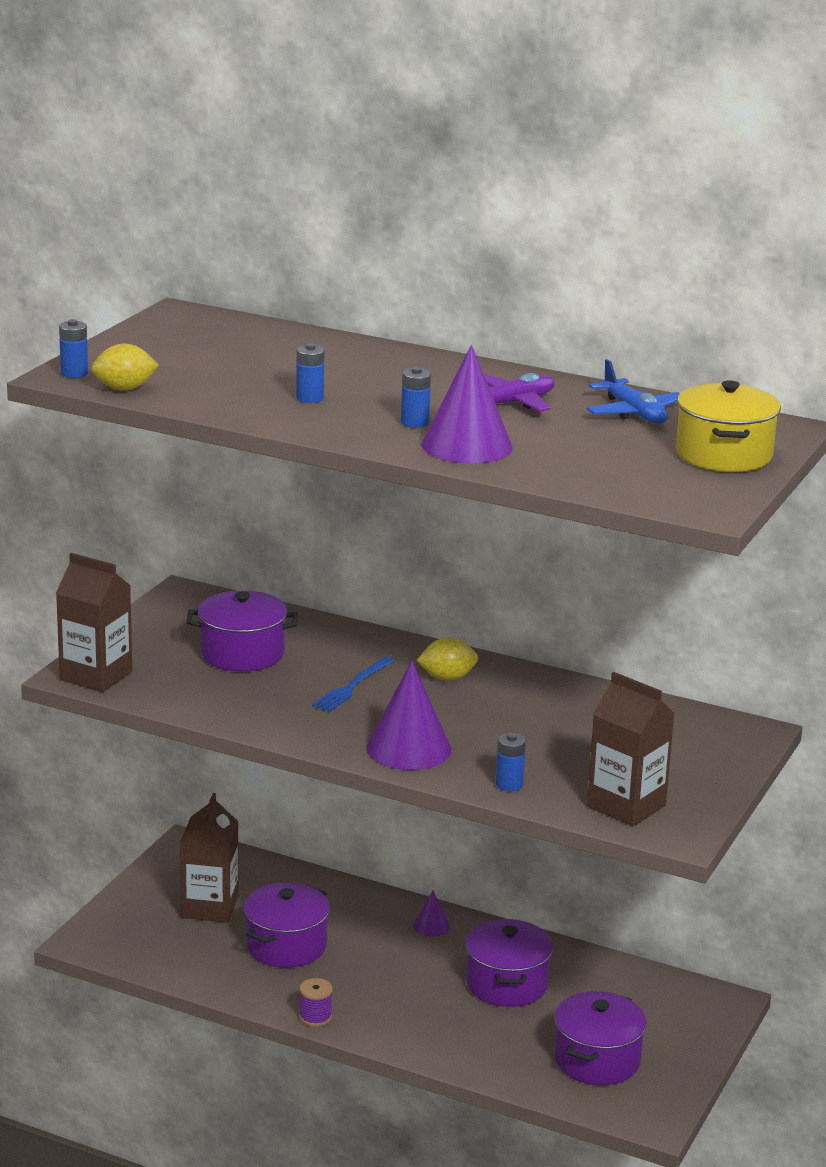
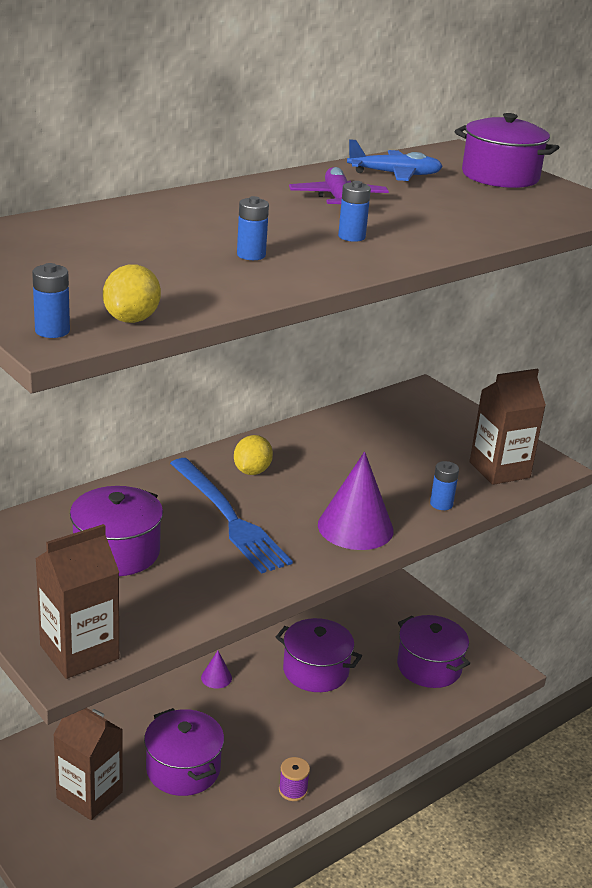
camera: 65 degrees left, 5 degrees up
blue fork [312,657,394,712] -> blue fork [170,458,293,574], size x1.75
purple cone [421,345,513,463] -> none
yellow pot [676,380,781,472] -> purple pot [455,113,559,188]

